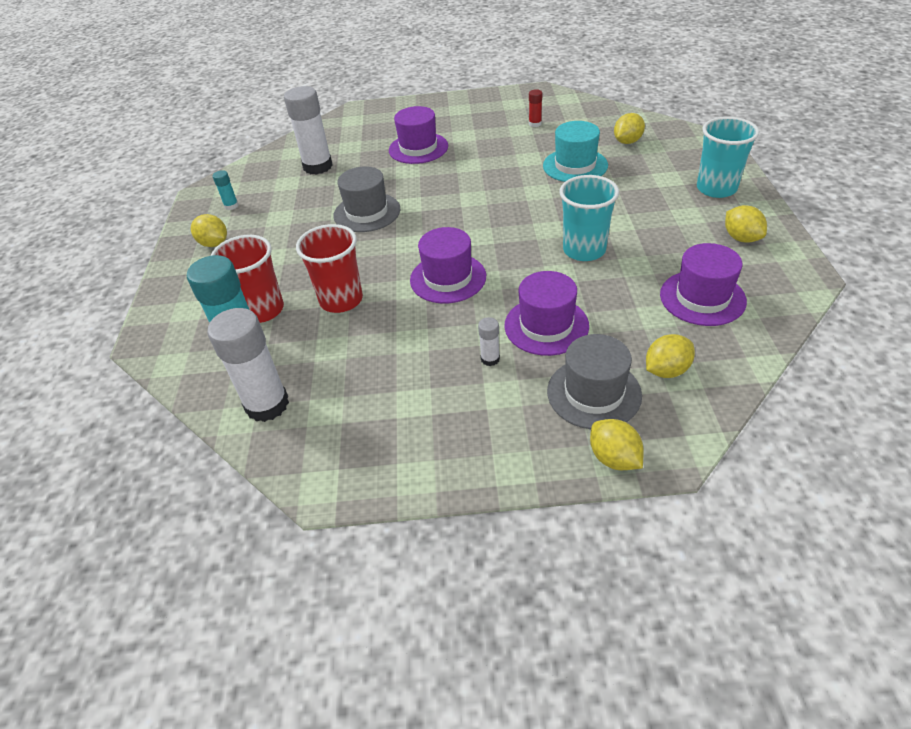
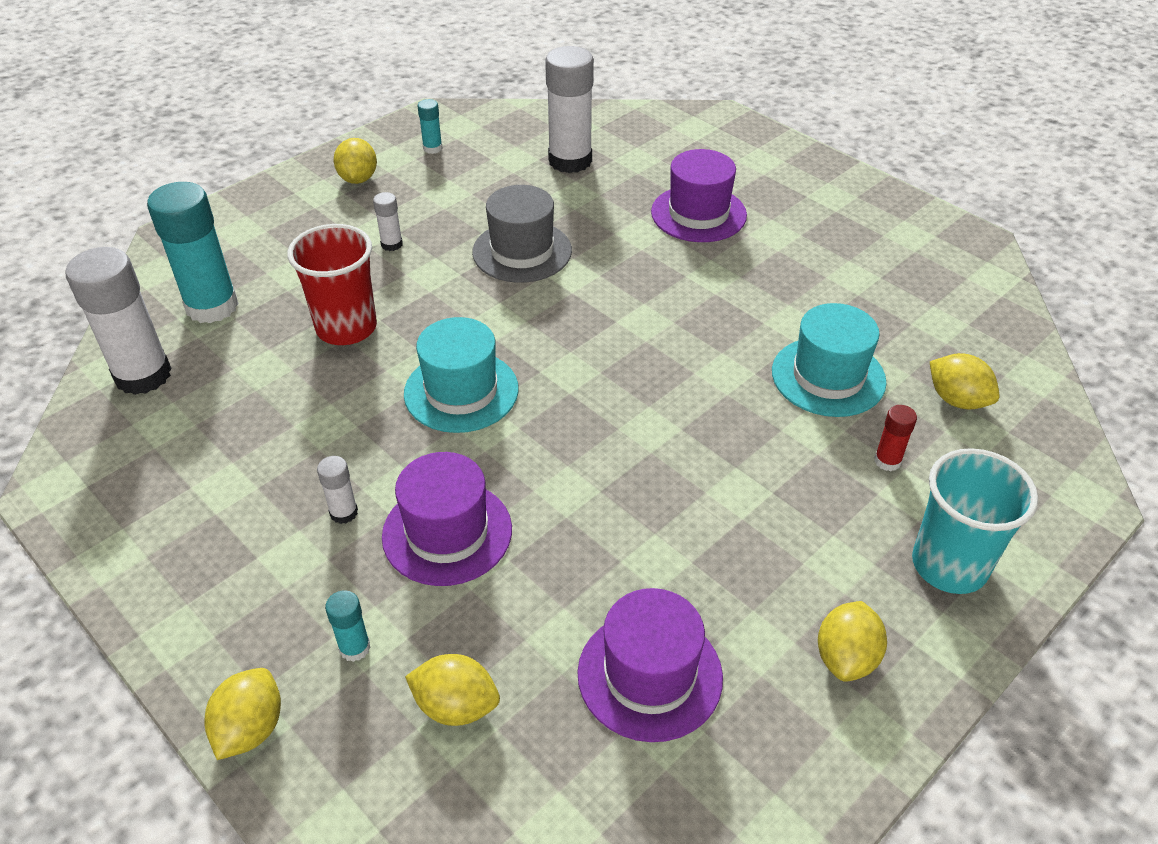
camera: 45 degrees right, 0 degrees up
red cup [210,235,284,323] -> none
purple hat [410,227,486,304] -> turquoise hat [404,317,519,433]
red glue stick [529,89,542,127] -> red glue stick moved to [874,405,917,471]
grey hat [547,334,642,429] -> turquoise glue stick [325,590,371,662]
turquoise cup [560,175,619,261] -> none
yellow lemon [614,113,645,144] -> yellow lemon turned 45 degrees clockwise [930,353,1000,410]
none -> white glue stick [373,192,403,251]

